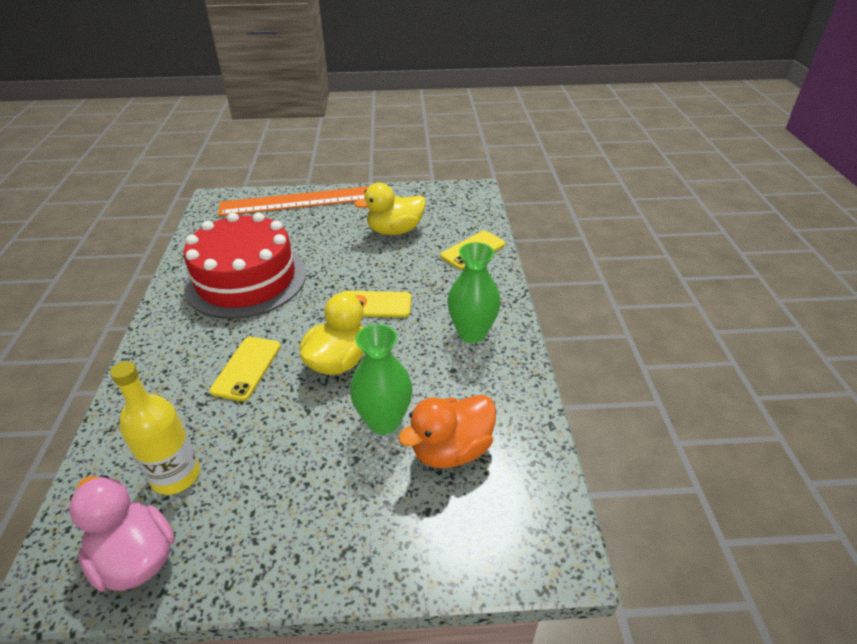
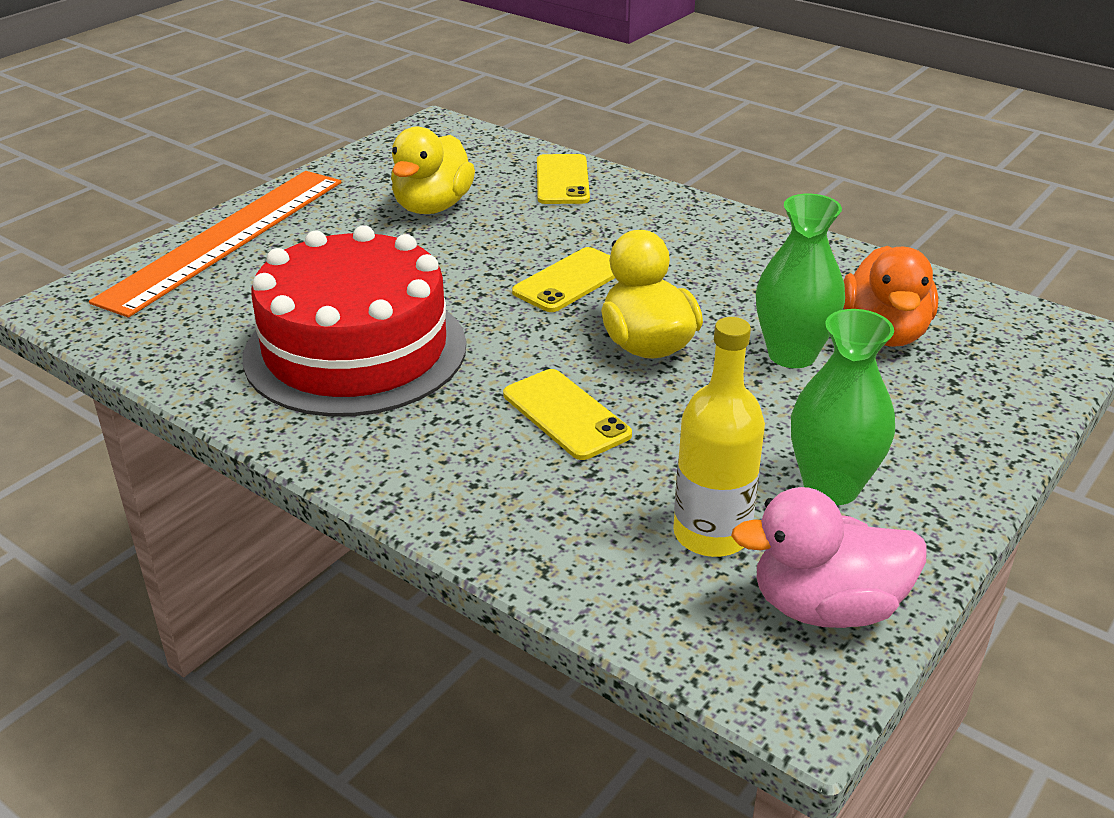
camera: 50 degrees left, 5 degrees down
green vase [447,242,501,343] -> green vase moved to [791,309,895,505]

